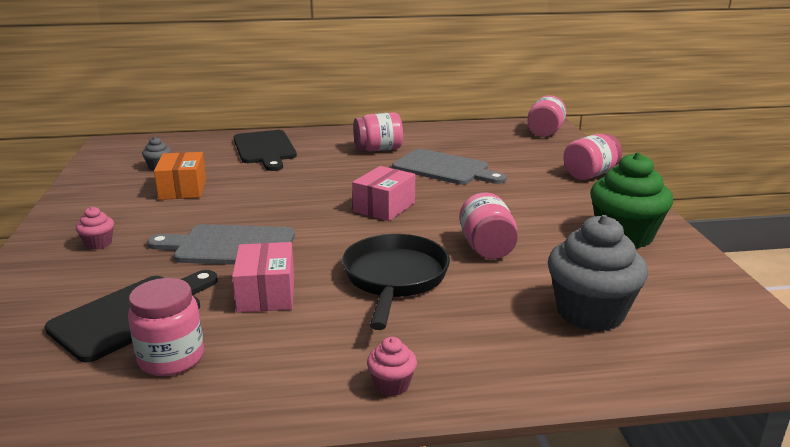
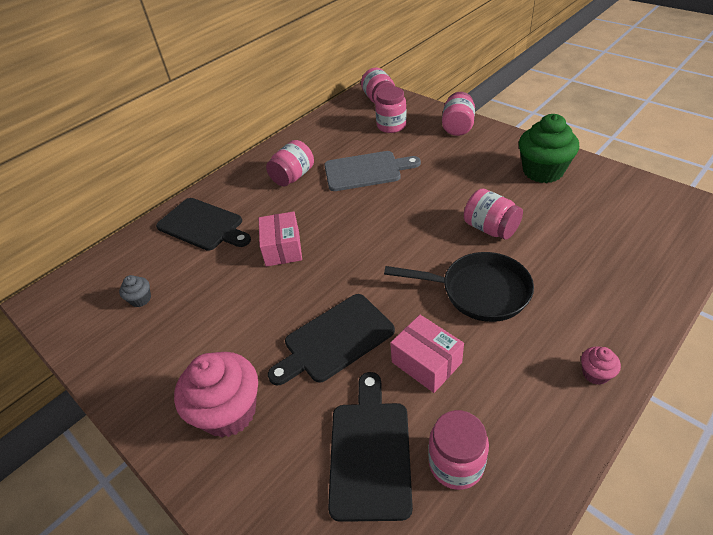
camera: 35 degrees left, 20 degrees up
pink cupcake [76,207,114,250] -> pink cupcake [174,352,258,438], size x2.22
grey cutting board [147,224,295,265] -> black cutting board [268,294,395,385]
orange box [154,152,206,200] -> none
black pan [342,234,450,330] -> black pan turned 135 degrees clockwise [384,252,534,322]
pink box [352,166,415,221] -> pink box moved to [259,211,302,267]
grey cupcake [548,215,648,332] -> none
none -> pink jar [375,87,407,133]

